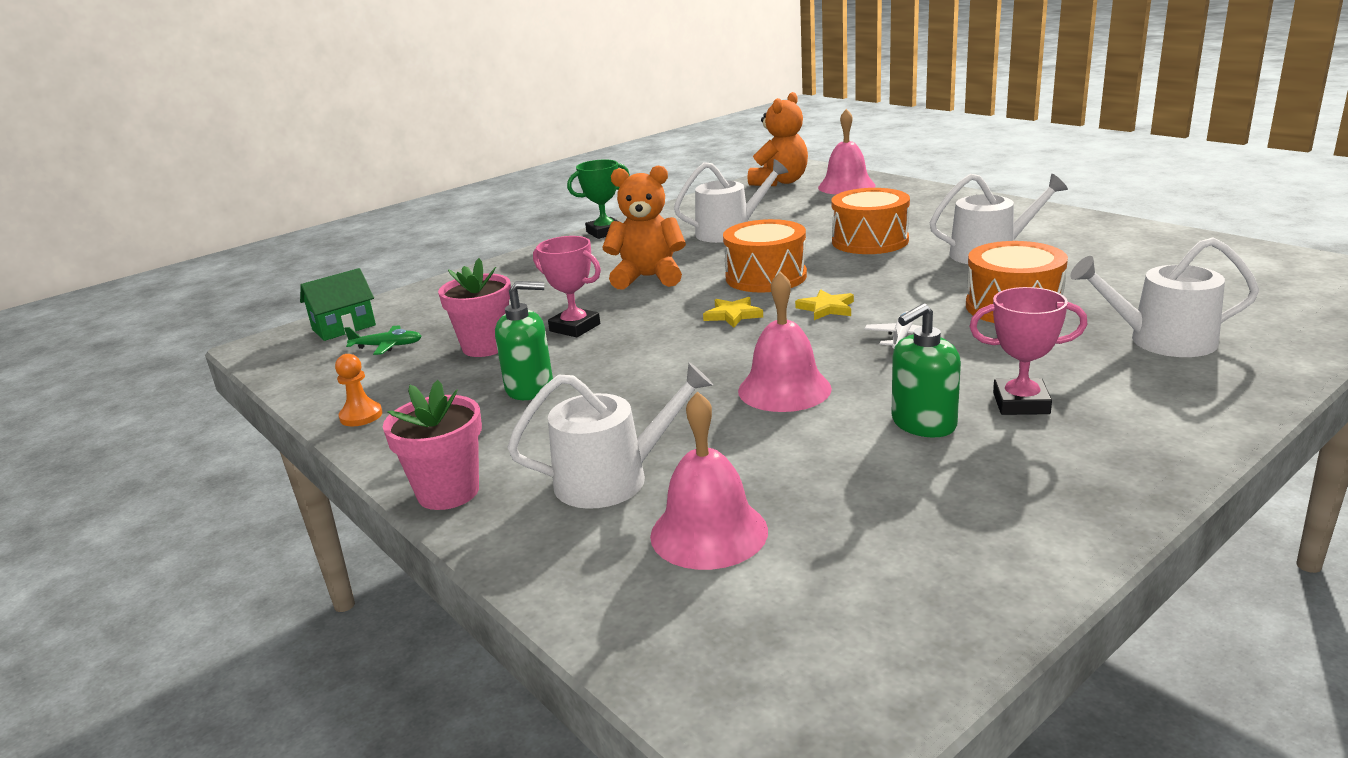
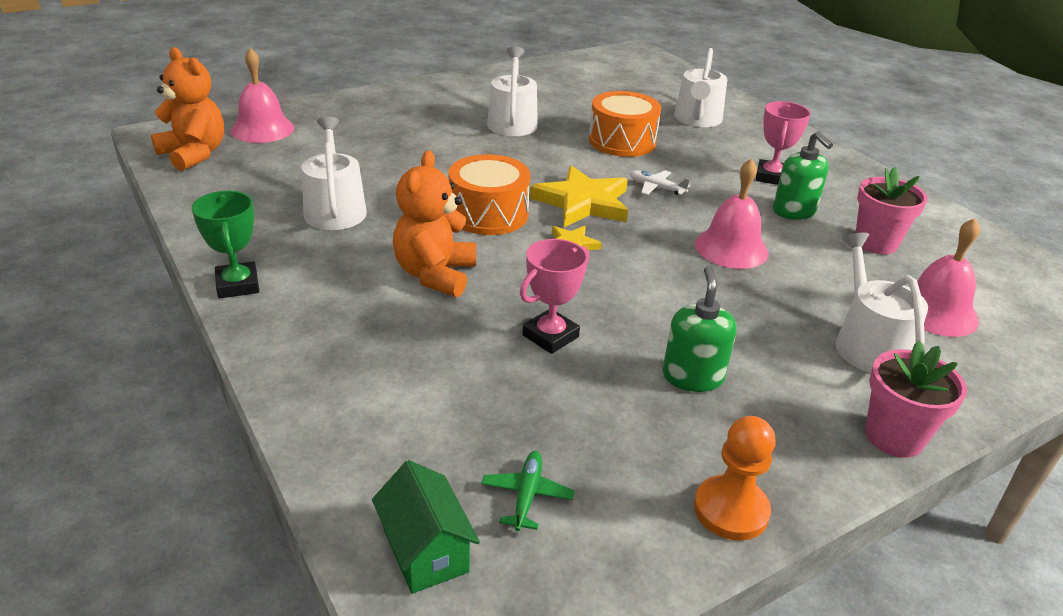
camera: 85 degrees left, 10 degrees up
orange pawn [335,354,382,426] -> orange pawn [694,416,775,541], size x1.50
pink flower pot [438,258,511,357] -> pink flower pot moved to [856,167,928,255]
yellow star [795,289,854,320] -> yellow star [530,165,628,227], size x1.97
orange drum [831,188,910,254] -> none

